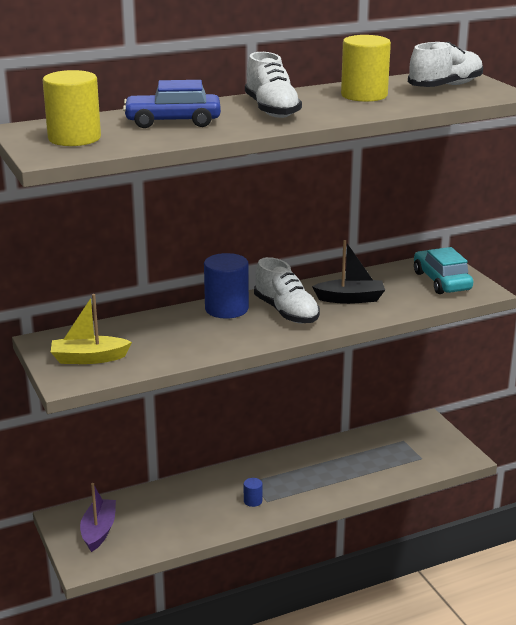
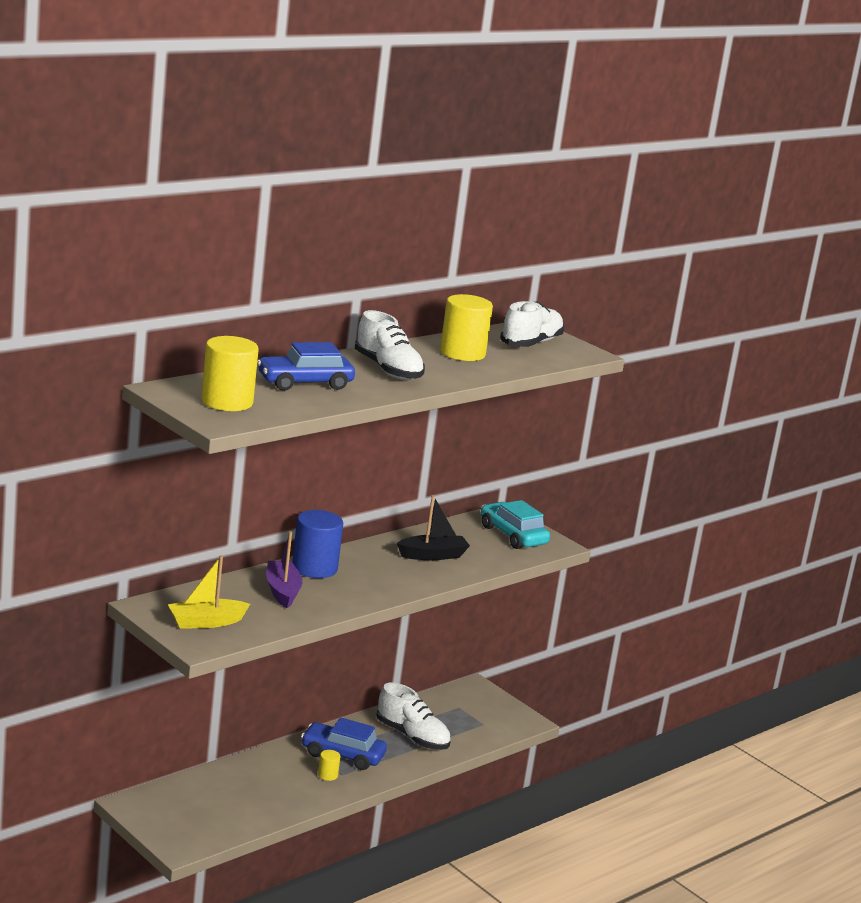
camera: 20 degrees left, 5 degrees down
purple boat [80,483,116,552] -> purple boat moved to [266,531,303,608]
blue cylinder [244,478,262,507] -> yellow cylinder [318,750,340,781]
white shoe [254,257,320,324] -> white shoe moved to [376,683,451,750]
none -> blue car [301,718,387,770]

